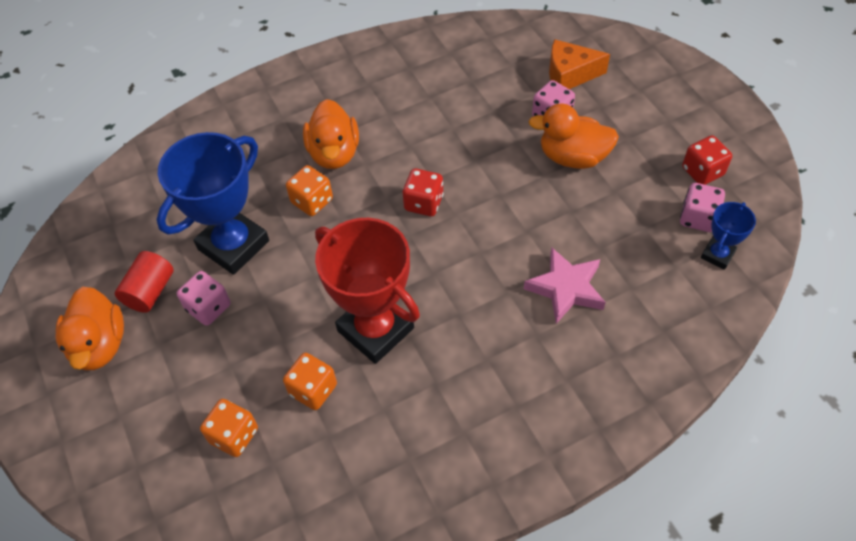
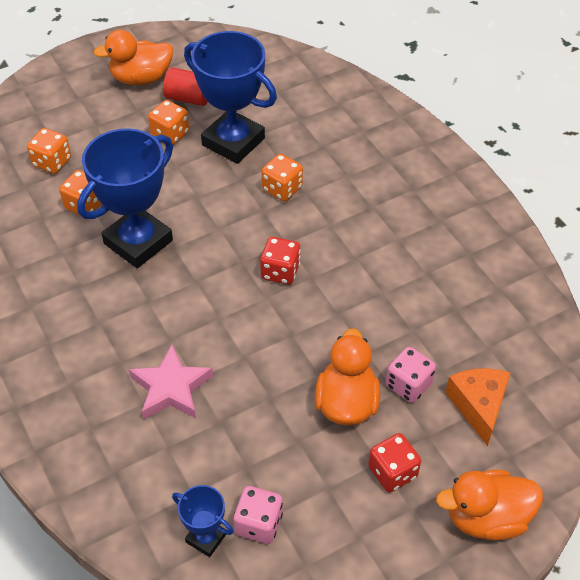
camera: 85 degrees right, 5 degrees down
pink dice [177,271,231,326] -> orange dice [148,100,189,145]
orange duck [303,99,359,169] -> orange duck moved to [436,470,543,540]
red trophy [315,218,420,364] -> blue trophy [77,128,173,268]
red dice [682,135,732,185] -> red dice moved to [368,433,421,492]

